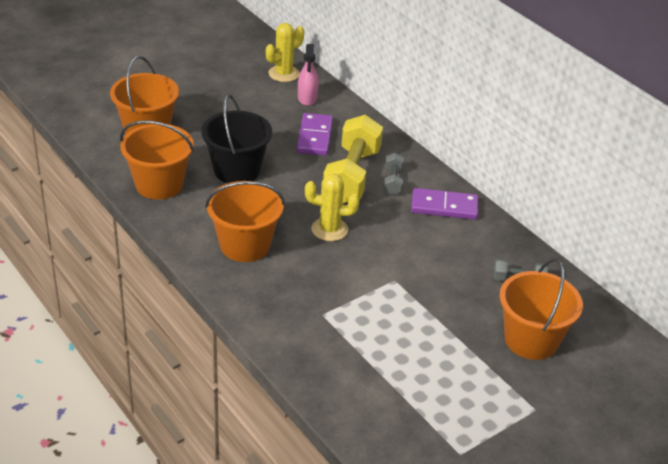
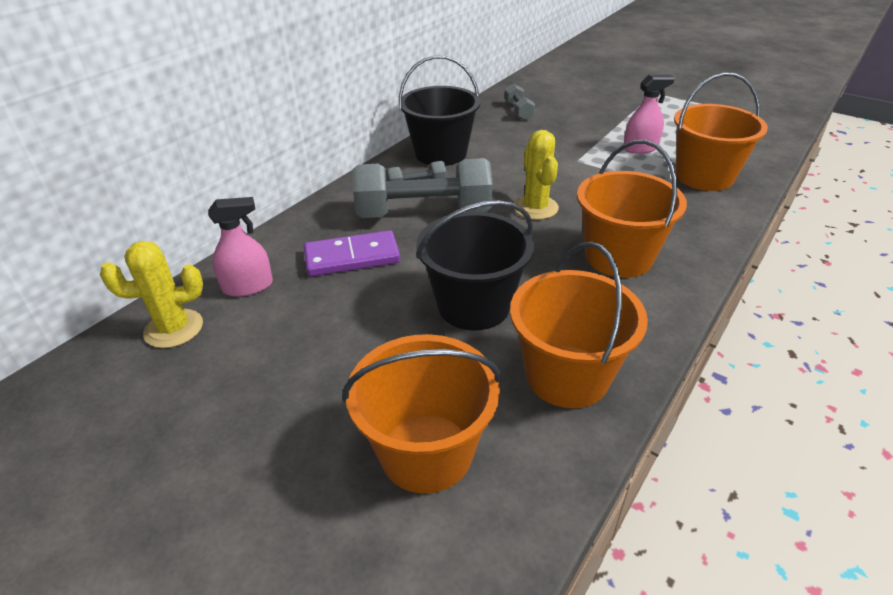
camera: 105 degrees left, 0 degrees up
yellow cactus [266,23,304,82] -> yellow cactus turned 45 degrees counterclockwise [100,241,203,348]
yellow dumbbell [323,115,383,203] -> grey dumbbell [353,158,493,218]
purple domino [411,188,478,220] -> black bucket [399,55,480,166]
orange bucket [499,258,583,360] -> orange bucket moved to [674,72,768,191]
none -> pink spray bottle [624,75,675,154]

